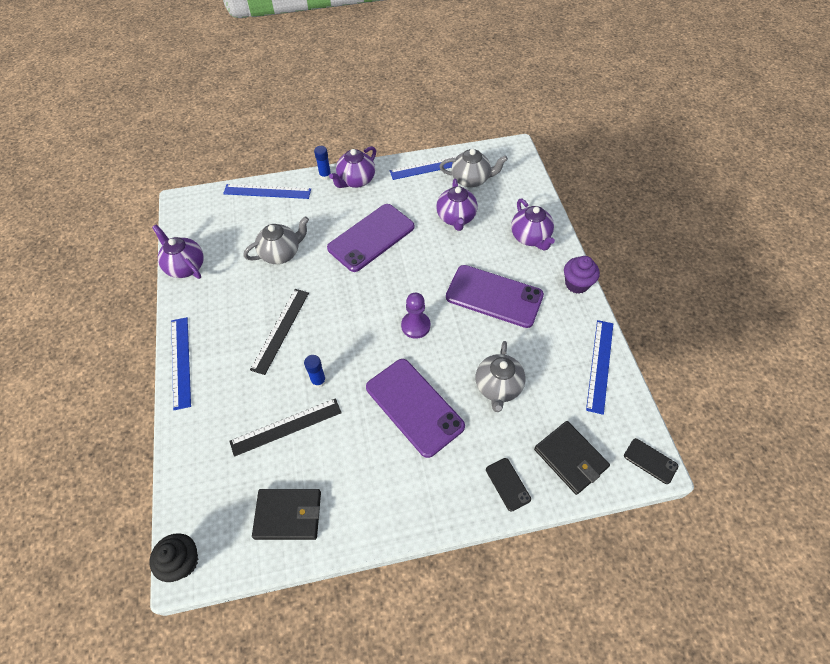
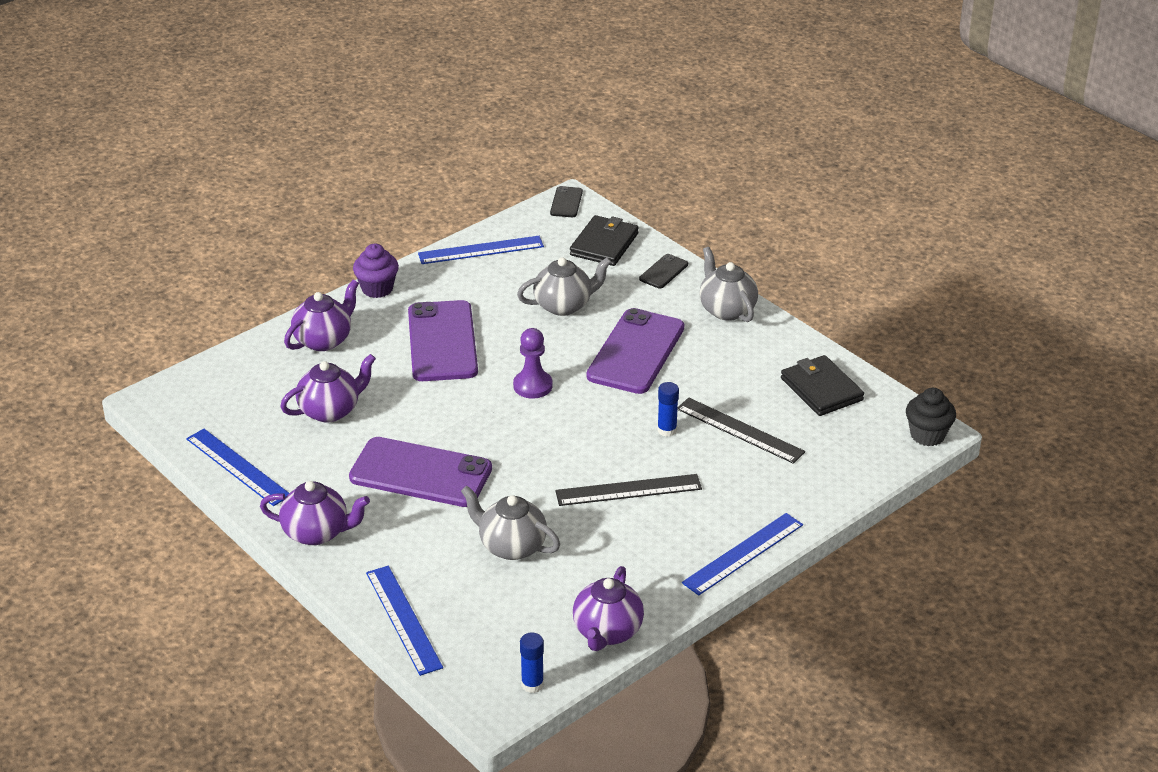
camera: 120 degrees left, 20 degrees down
blue glue stick [314,146,331,180] -> blue glue stick moved to [520,632,544,693]
grey teapot [439,149,508,188] -> grey teapot moved to [699,247,758,322]

